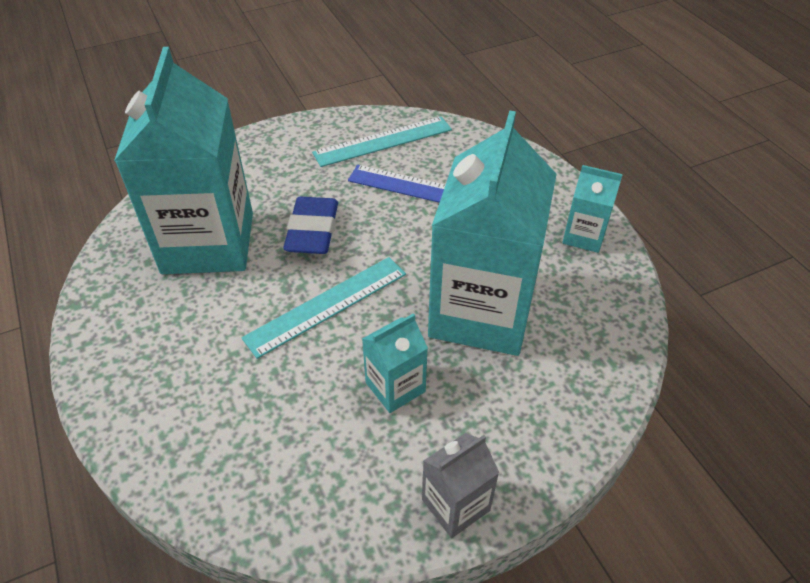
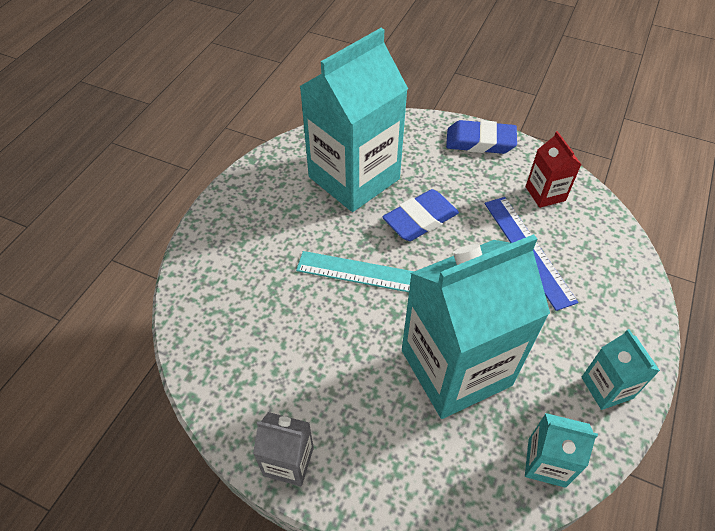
camera: 50 degrees right, 5 degrees up
turquoise ruler [312,116,452,167] -> red carton [525,131,582,208]
turquoise carton [362,313,428,413] -> turquoise carton moved to [525,413,598,488]
none -> blue eraser [446,120,517,154]

